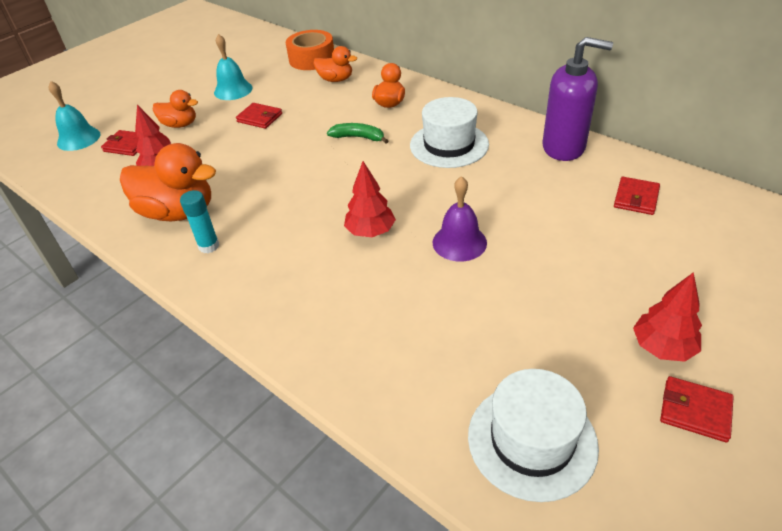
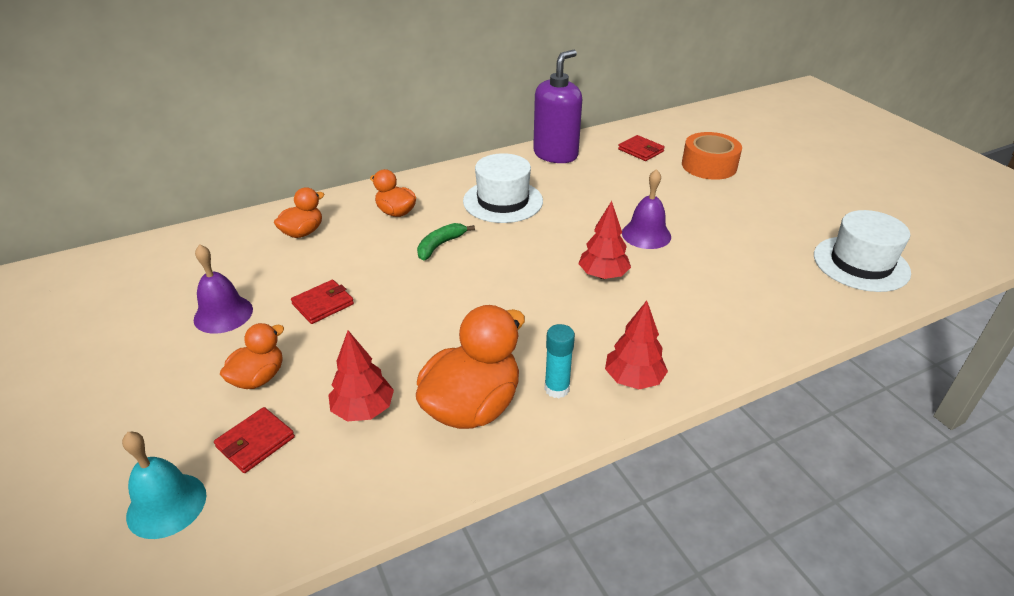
camera: 70 degrees left, 5 degrees down
turquoise bell [214,34,253,100] -> purple bell [194,244,253,334]
orange tape [286,30,334,70] -> orange tape moved to [682,132,742,180]
red tree [633,272,702,362] -> red tree moved to [605,301,668,389]
red wallet [660,376,734,442] -> none

